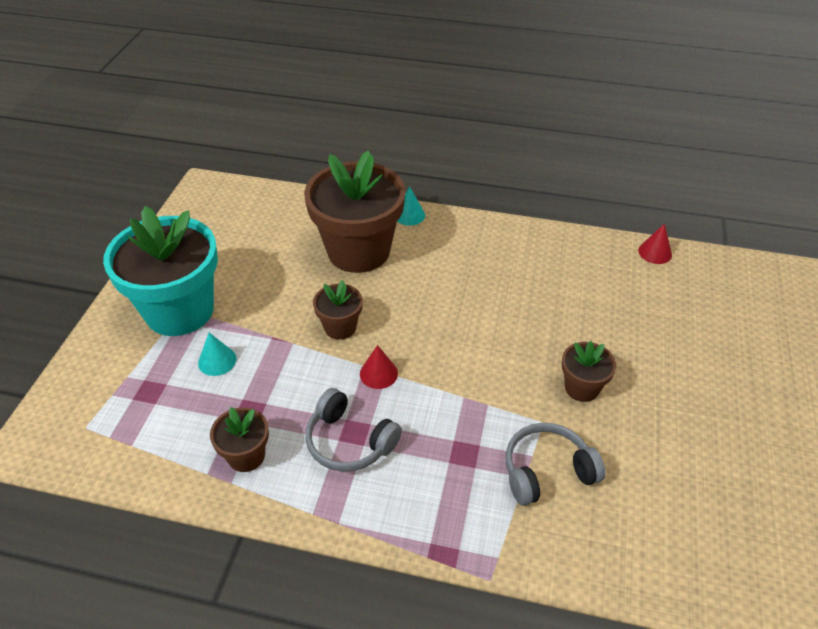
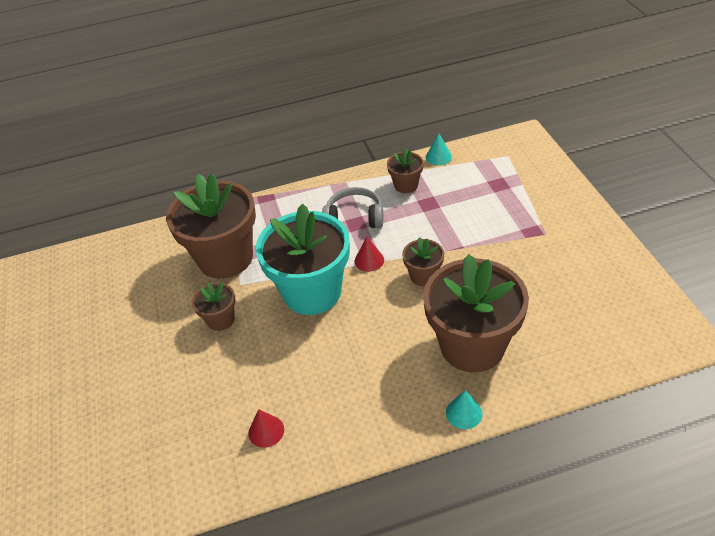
camera: 155 degrees right, 0 degrees up
turquoise flower pot [103,206,218,336] -> turquoise flower pot moved to [256,204,350,315]
turquoise cone [198,333,236,376] -> turquoise cone moved to [426,133,452,166]
grey headphones [506,423,606,506] -> brown flower pot [166,173,256,279]
red cone [638,224,672,264] -> red cone moved to [248,409,284,448]

